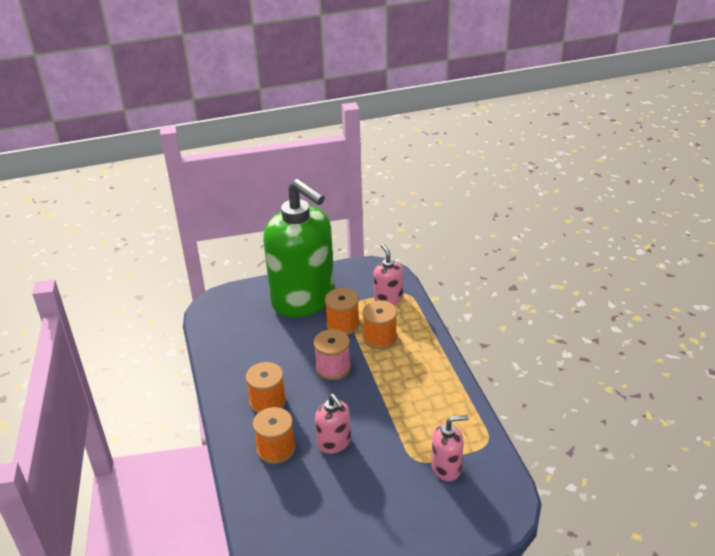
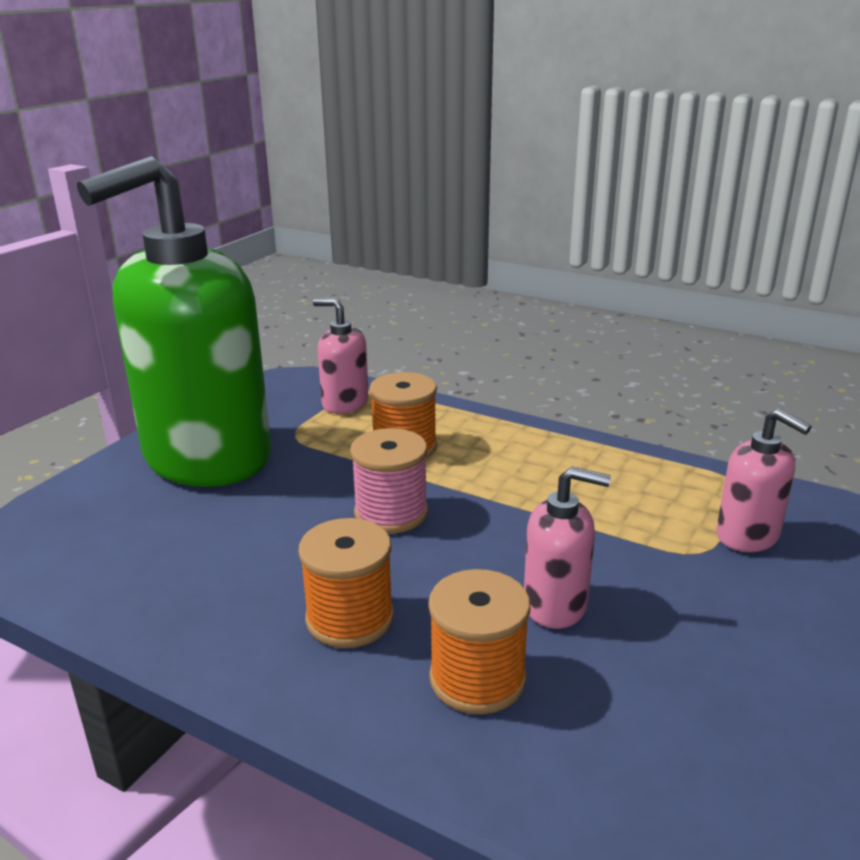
camera: 45 degrees left, 10 degrees down
green soap dispenser [263,179,335,318] -> green soap dispenser turned 135 degrees clockwise [77,156,271,487]
orange spool [325,288,360,335] -> none
pink soap dispenser [431,415,469,481] -> pink soap dispenser turned 105 degrees clockwise [716,409,812,552]

